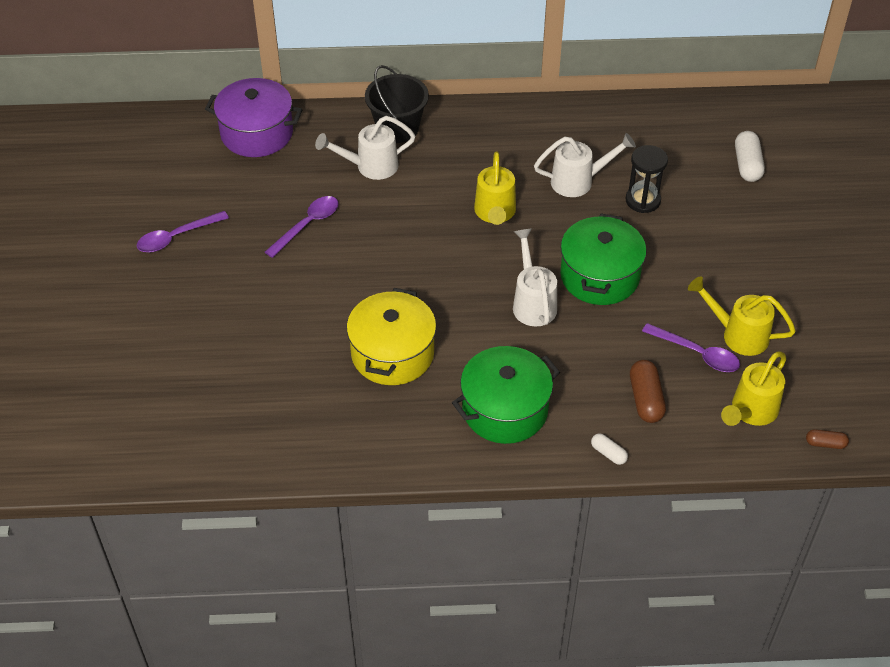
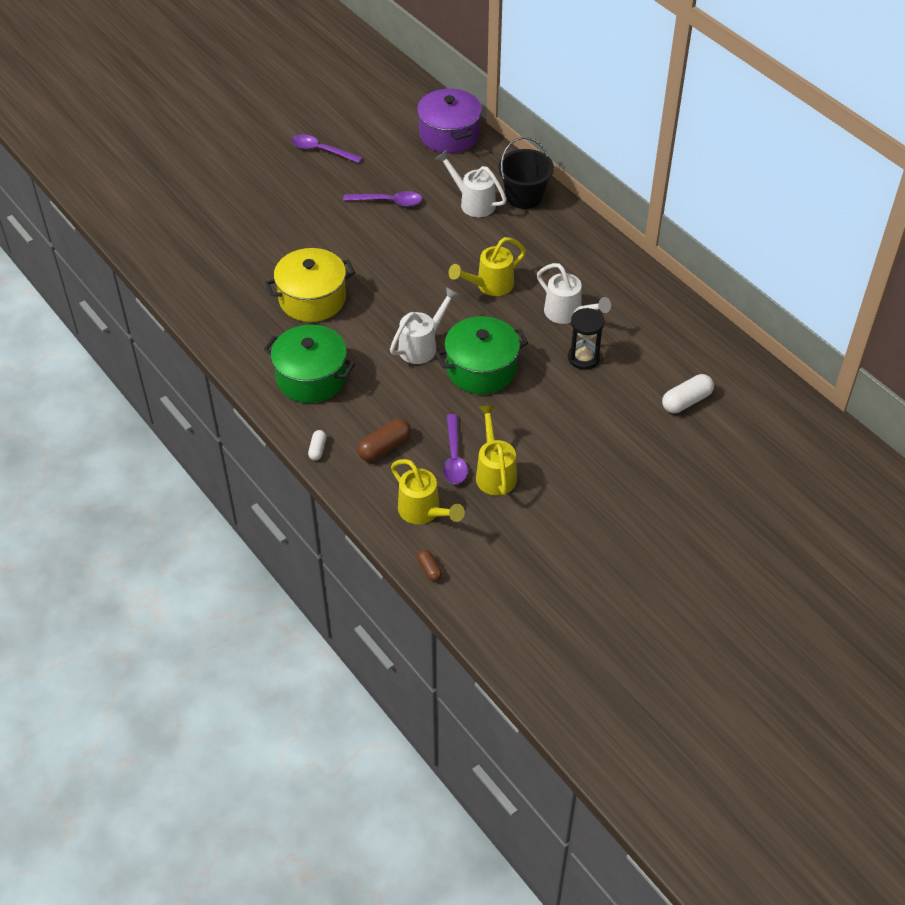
camera: 55 degrees right, 0 degrees up
yellow watering can [721,352,786,426] -> yellow watering can turned 135 degrees counterclockwise [391,459,465,524]

